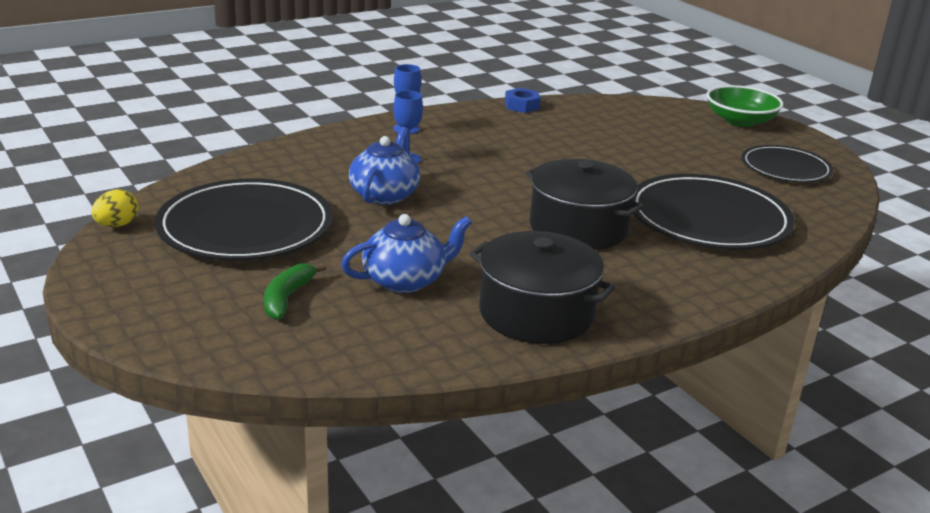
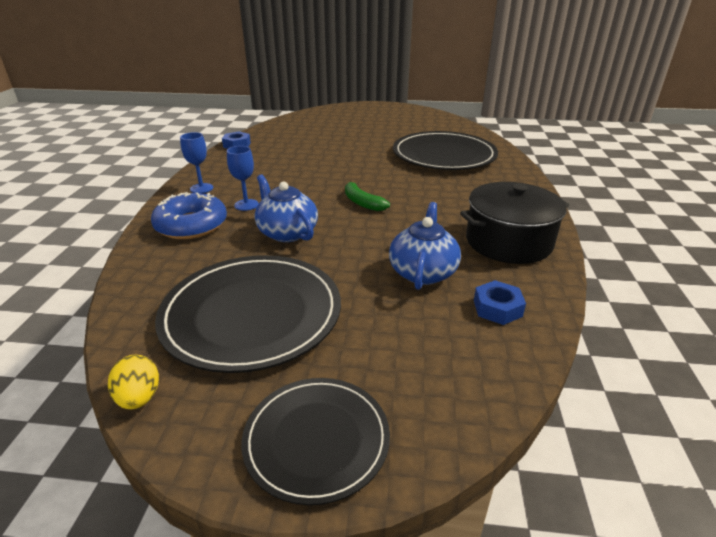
camera: 50 degrees left, 5 degrees up
green banana [264,263,327,320] -> green banana moved to [345,180,390,211]
black pot [526,159,644,250] -> none
green bowl [706,85,784,127] -> none
black plate [742,145,833,183] -> black plate moved to [241,378,390,505]
none -> blue donut [151,192,227,239]
none -> blue nut [474,280,526,325]

